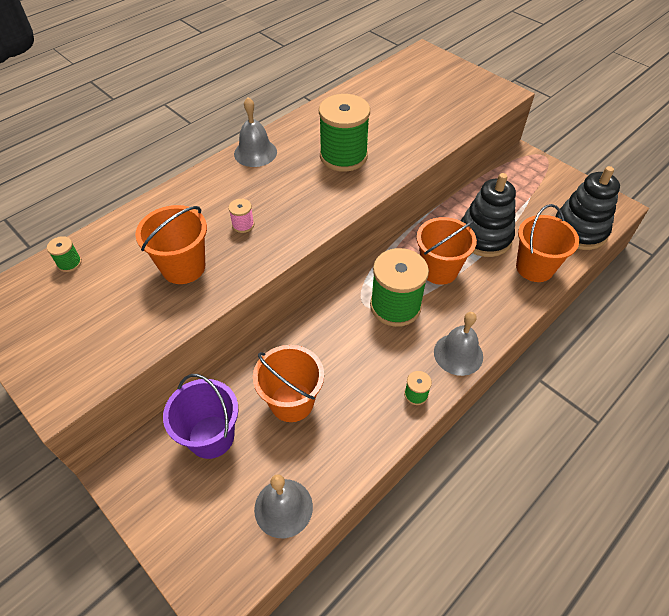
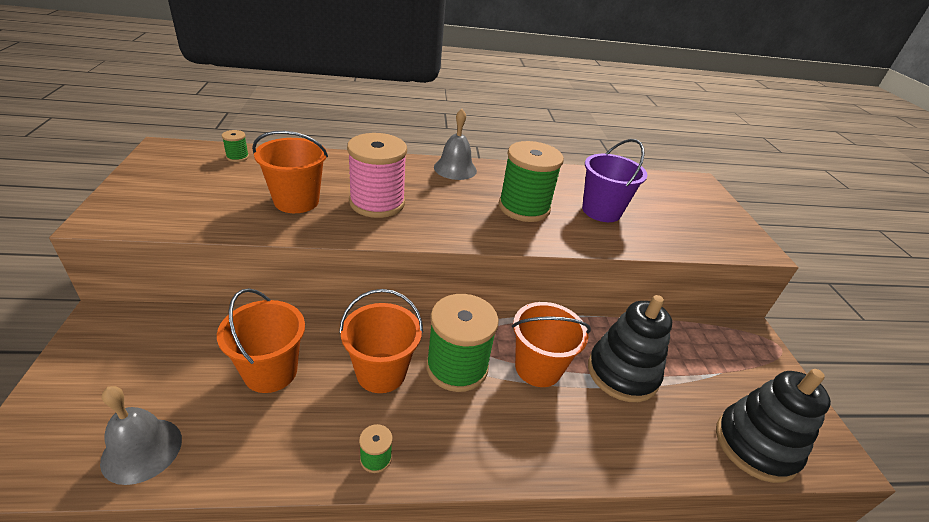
camera: 35 degrees right, 15 degrees down
purple bucket [163,374,238,459] -> purple bucket moved to [582,139,647,222]
pink spool [228,199,254,233] -> pink spool [347,133,407,218], size x2.39
grey bell [434,312,483,376] -> none
orange bucket [516,204,579,282] -> orange bucket moved to [339,289,423,393]

